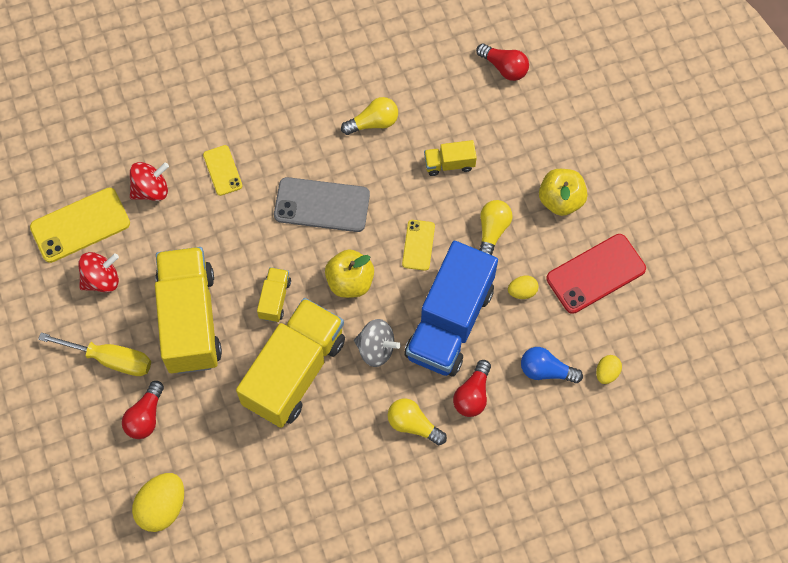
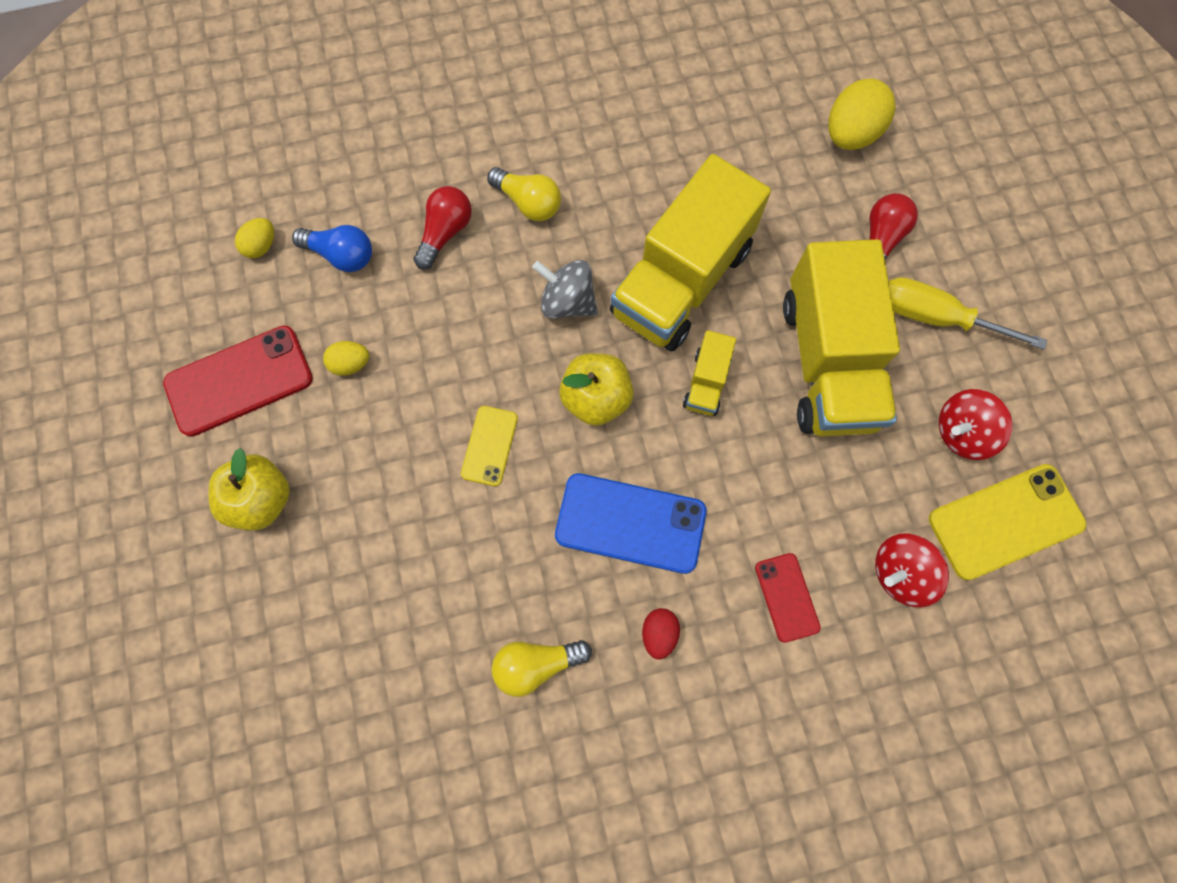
camera: 175 degrees left, 5 degrees up
yellow phone [203,145,242,196] -> red phone [755,553,821,643]
grey phone [274,177,370,232] -> blue phone [555,473,707,574]
blue truck [404,241,498,377] -> none
yellow truck [424,140,477,176] -> none
red light bulb [476,44,529,81] -> none
yellow light bulb [479,200,513,255] -> none
none -> red egg [642,608,680,659]

